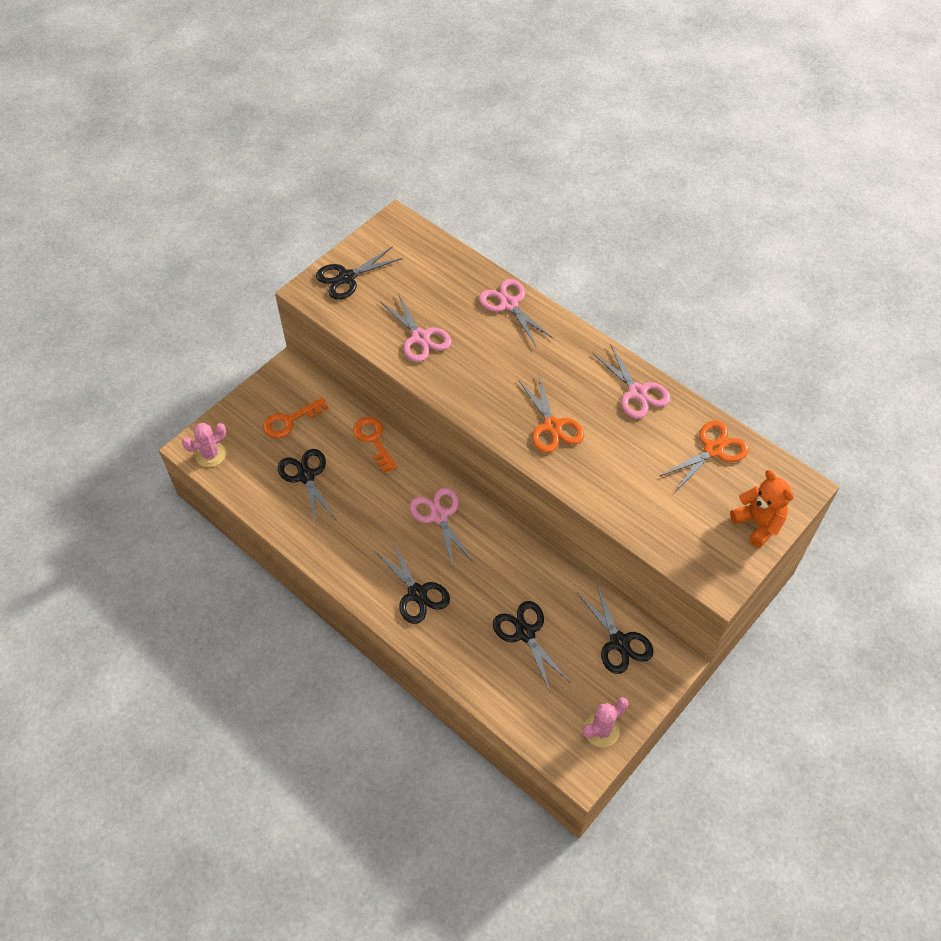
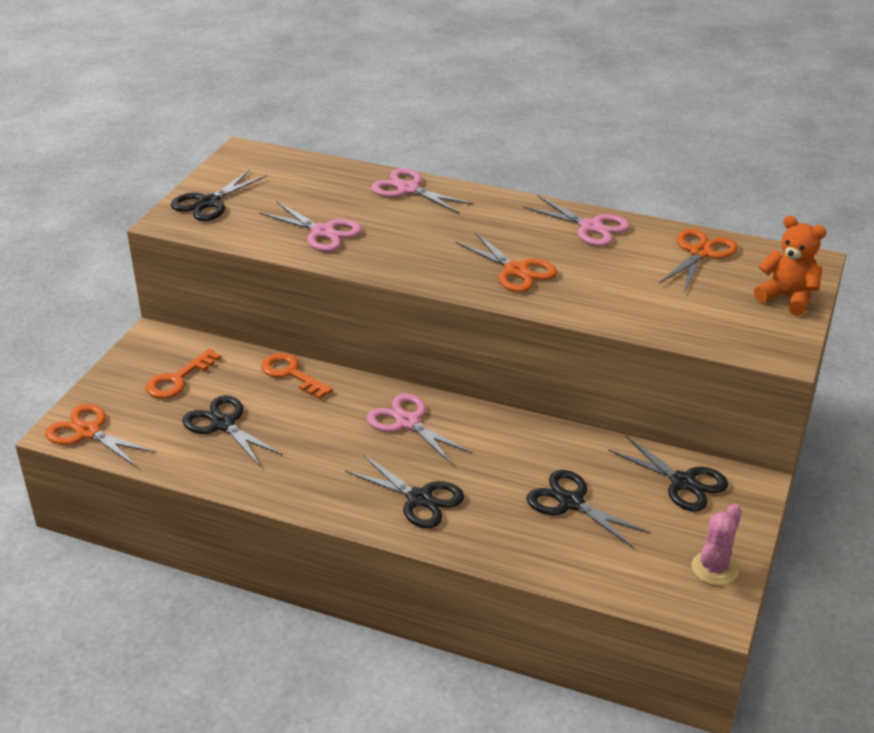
camera: 20 degrees left, 20 degrees down
pink cactus [182,423,226,467] -> orange scissors [45,404,157,467]

